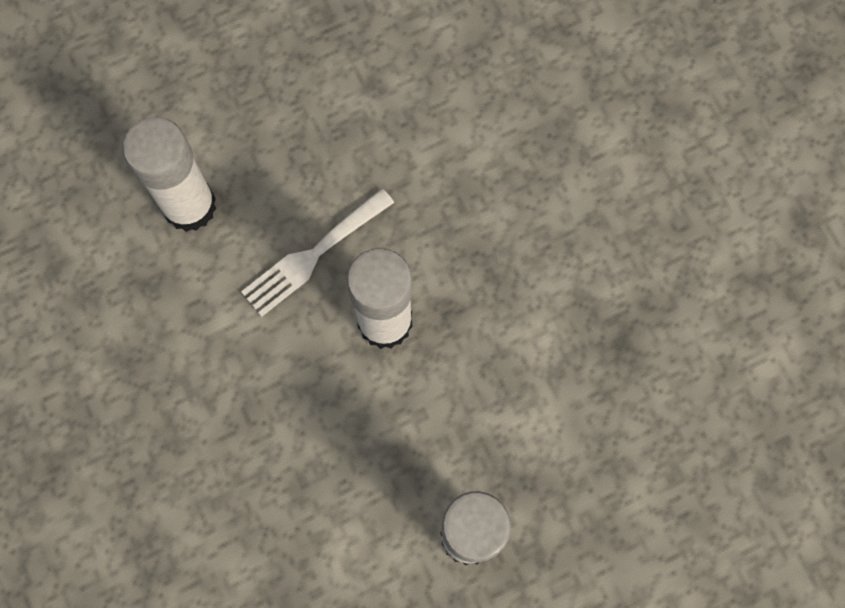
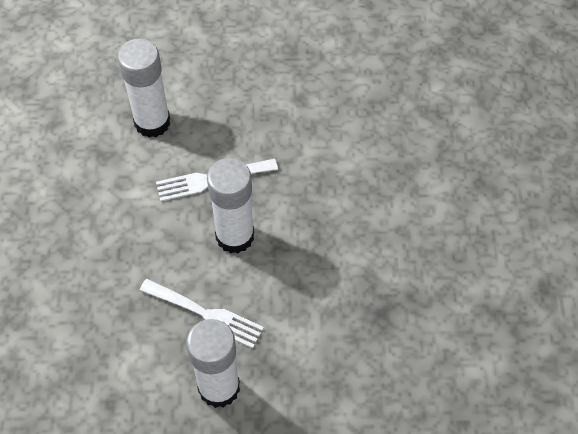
camera: 25 degrees right, 15 degrees down
none -> white fork [139,279,264,348]

